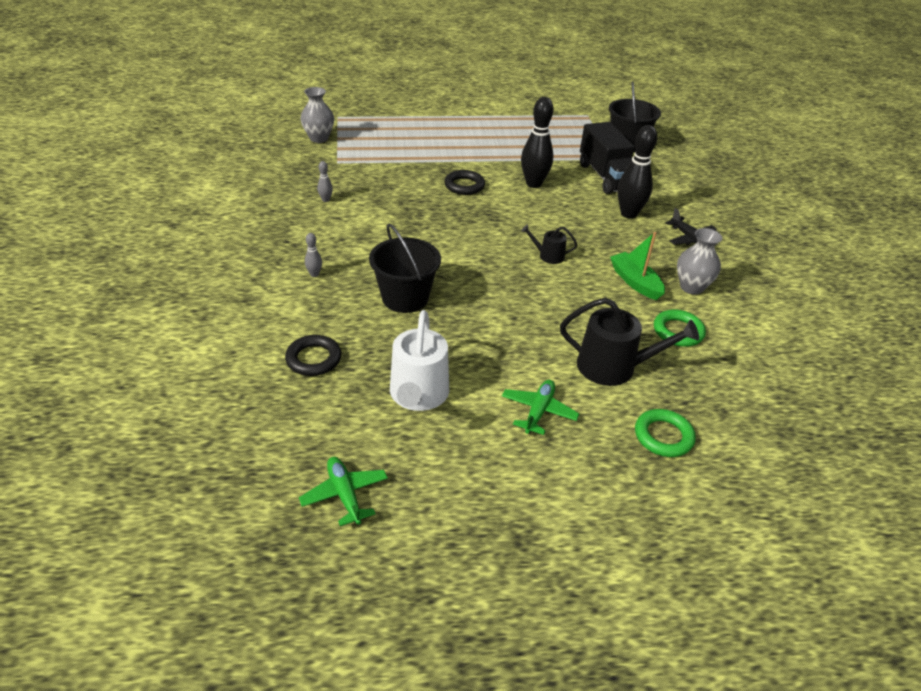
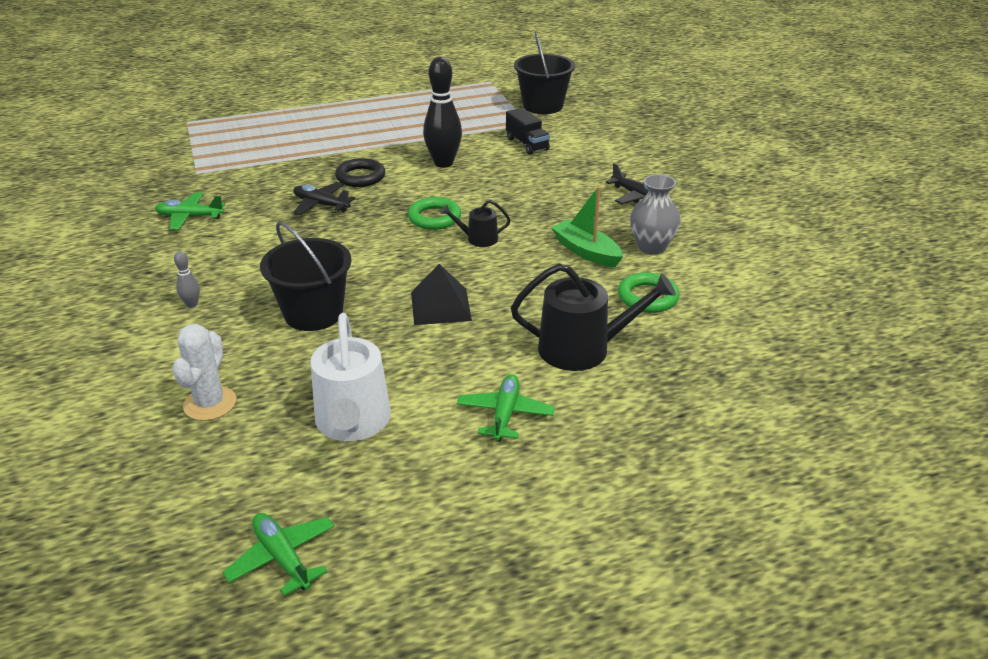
camera: 10 degrees left, 5 degrees down
black ring [285,335,341,376] -> white cactus [172,324,236,421]
grey vase [300,87,334,143] -> none
grey bowling pin [317,161,333,202] -> green plane [155,192,225,230]
black truck [580,122,634,194] -> black truck [506,108,550,154], size x0.57
black bowling pin [618,125,657,219] -> none
green ring [635,409,696,457] -> green ring moved to [408,197,461,230]
none -> black plane [293,182,355,215]
none -> black pyramid [411,264,472,325]

